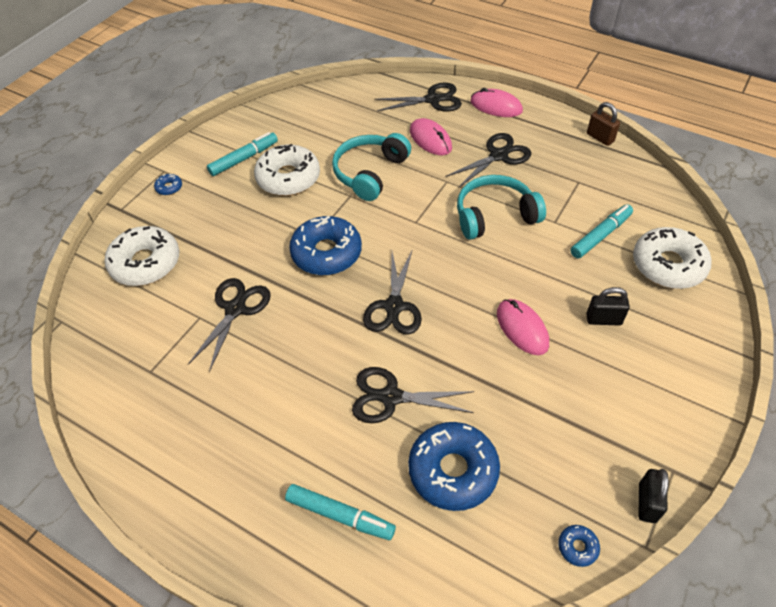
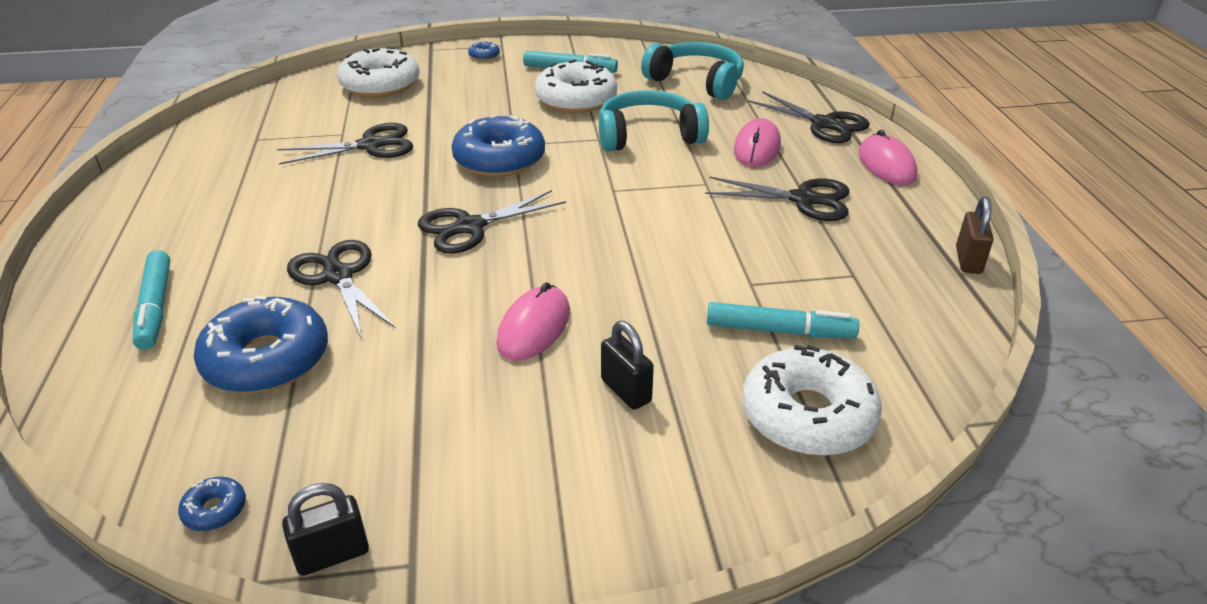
camera: 50 degrees right, 15 degrees down
turquoise headphones [457,175,546,240] -> turquoise headphones moved to [641,42,744,100]

